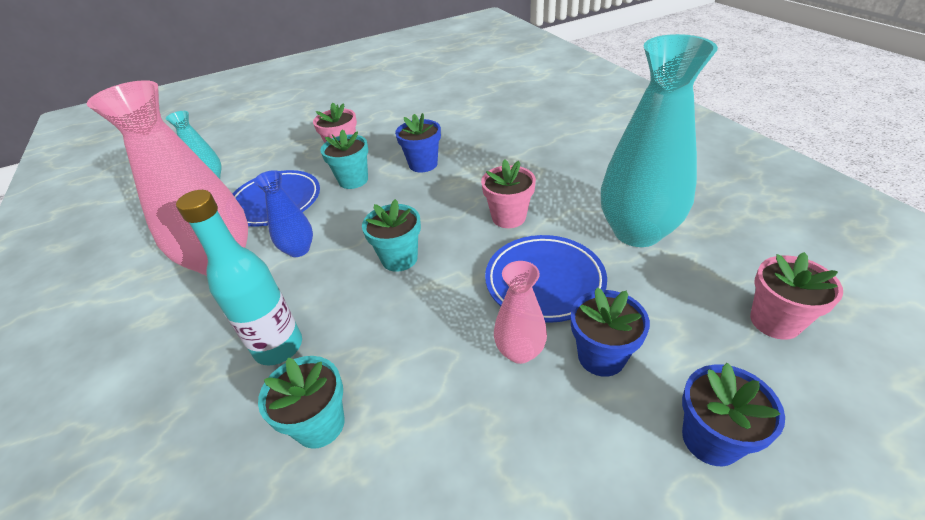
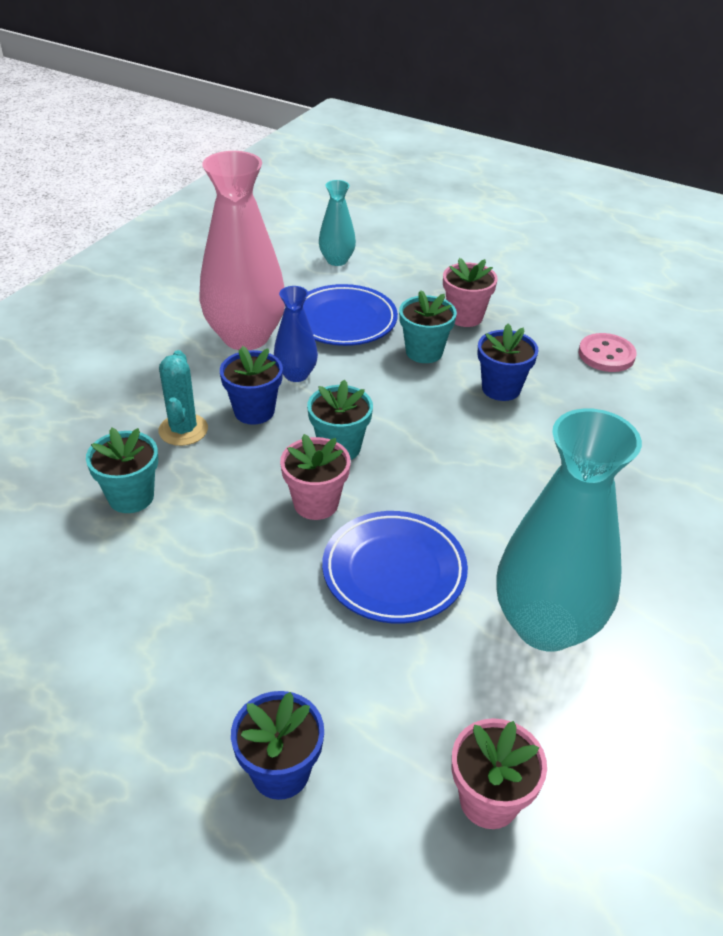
camera: 50 degrees right, 0 degrees up
turquoise bottle [176,190,302,366] -> turquoise cactus [159,350,208,446]
pink flower pot [481,160,536,228] -> pink flower pot moved to [280,434,351,520]
pink vase [494,261,547,364] -> none
blue flower pot [571,287,650,377] -> blue flower pot moved to [220,346,283,425]
none -> pink button [579,333,636,372]

